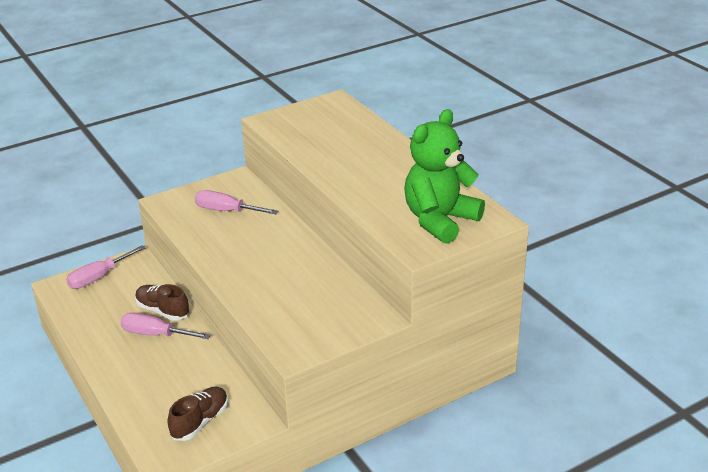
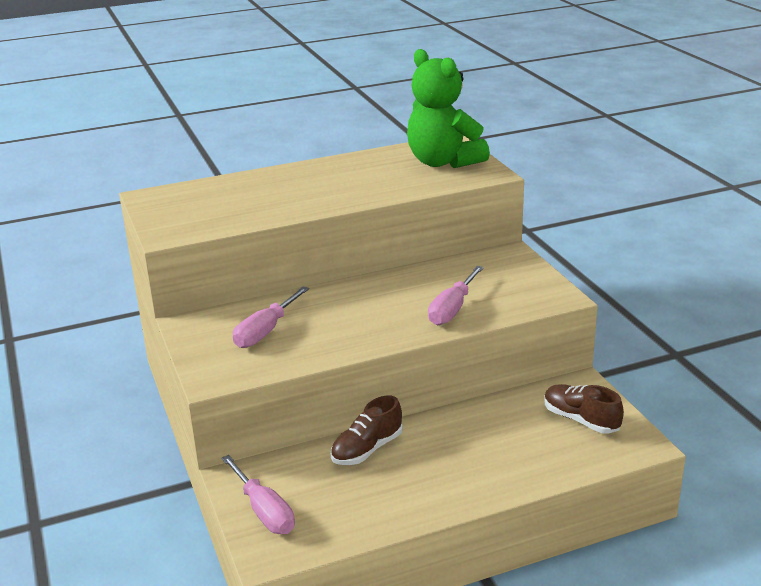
camera: 80 degrees left, 5 degrees down
pink screwdriver [120,313,211,339] -> pink screwdriver moved to [428,266,484,325]

